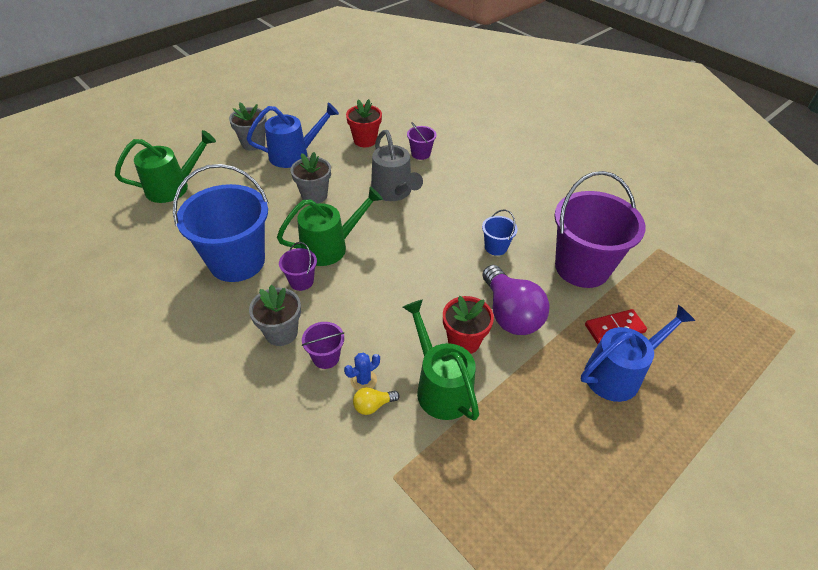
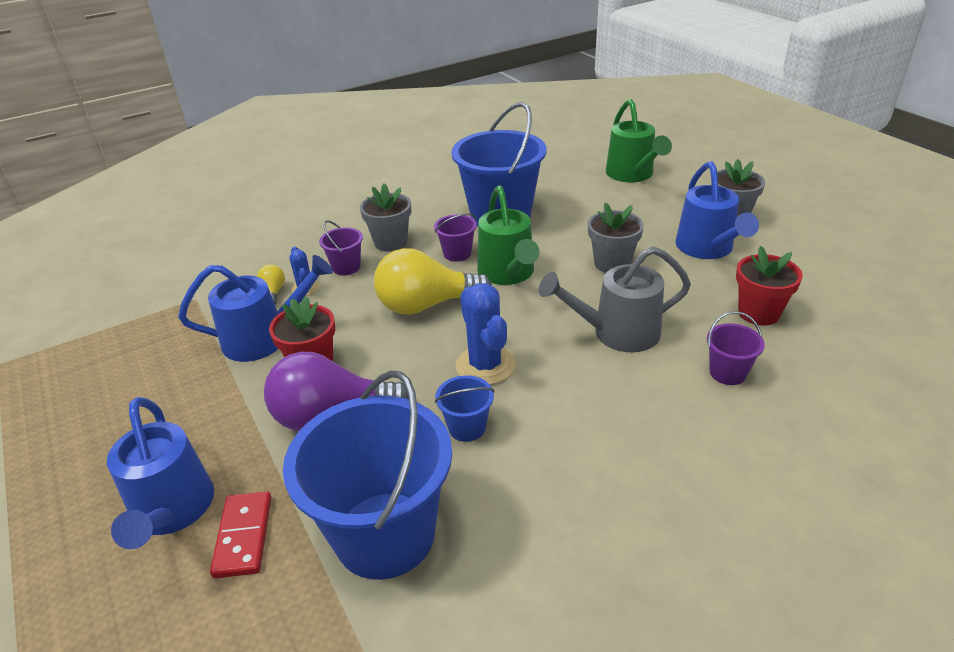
camera: 105 degrees right, 10 degrees down
green watering can [403,299,479,421] -> blue watering can [178,255,333,362]
purple bucket [554,171,646,288] -> blue bucket [283,370,452,580]
none -> yellow light bulb [374,248,492,315]
none -> blue cactus [456,283,515,385]

